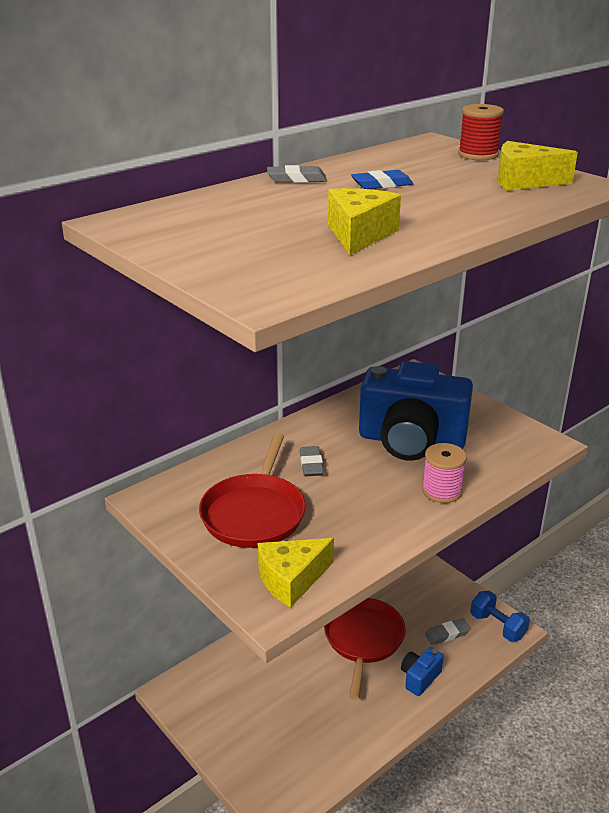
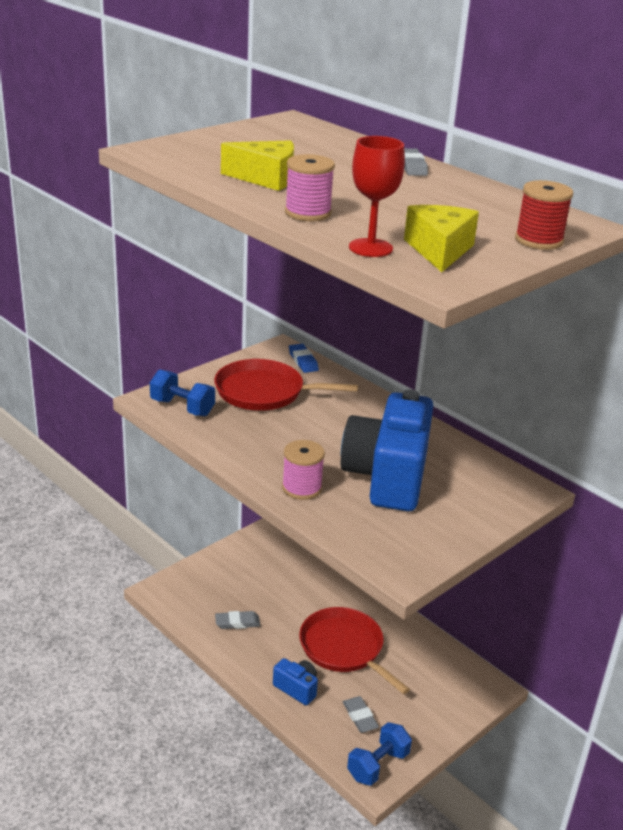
camera: 85 degrees right, 0 degrees up
yellow cheese [258,538,334,608] -> blue dumbbell [150,370,215,416]
grey eraser [299,446,324,476] -> grey eraser moved to [215,611,260,629]
red pan [324,598,406,700] -> red pan turned 135 degrees counterclockwise [299,607,410,694]
blue eraser [351,170,413,189] -> blue eraser moved to [289,344,319,373]
none -> pink spool [285,154,335,221]
none -> red goblet [349,136,405,257]

